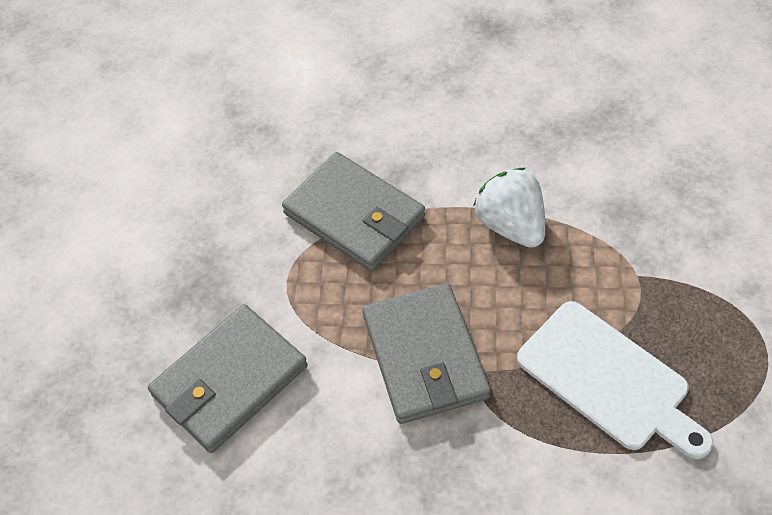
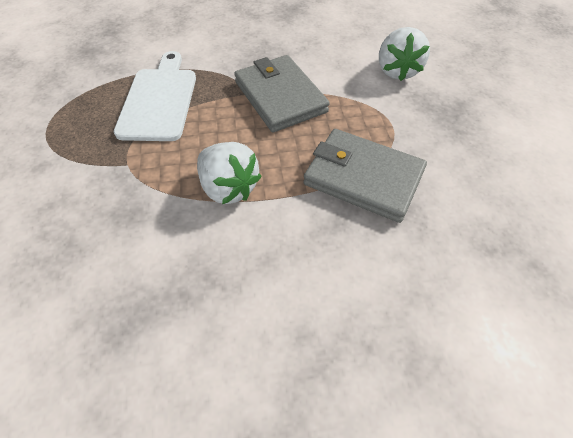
camera: 165 degrees right, 0 degrees up
grey wallet [148,304,308,453] -> white strawberry [379,27,430,81]
white cutting board [517,301,713,459] -> white cutting board turned 60 degrees clockwise [114,51,196,141]

